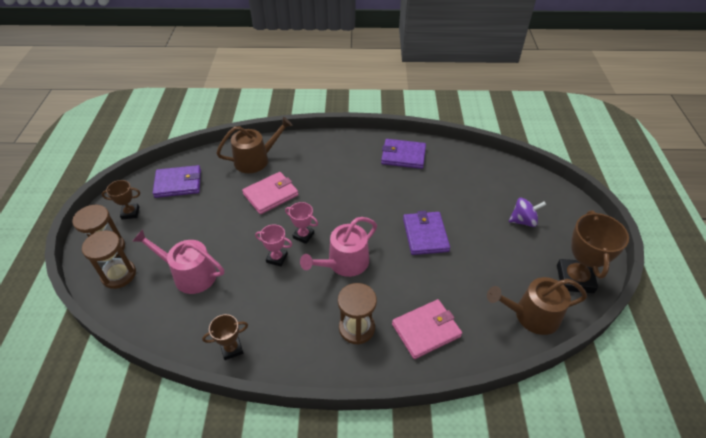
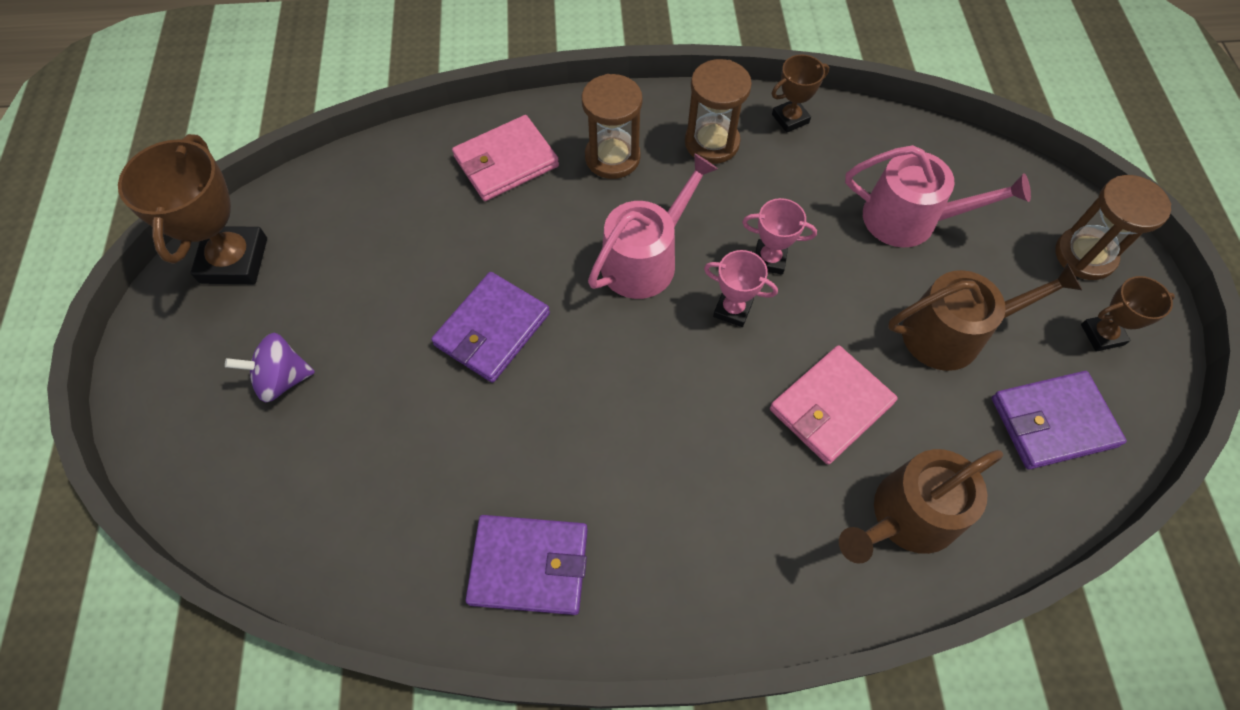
camera: 175 degrees right, 15 degrees up
brown hourglass [82,231,136,289] -> brown hourglass moved to [685,59,752,164]
purple wallet [403,211,450,255] -> purple wallet turned 45 degrees clockwise [431,272,550,383]
brown watering can [487,277,587,335] -> brown watering can moved to [888,263,1082,371]

